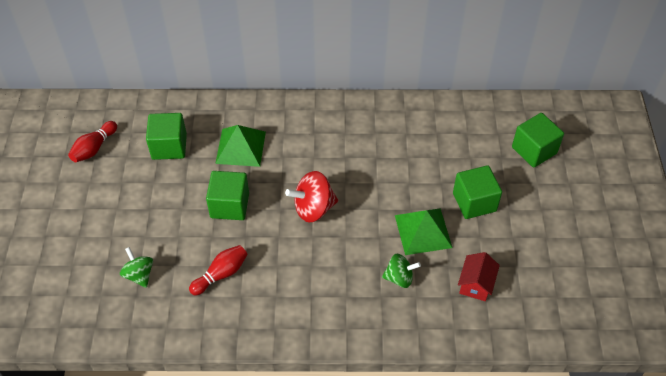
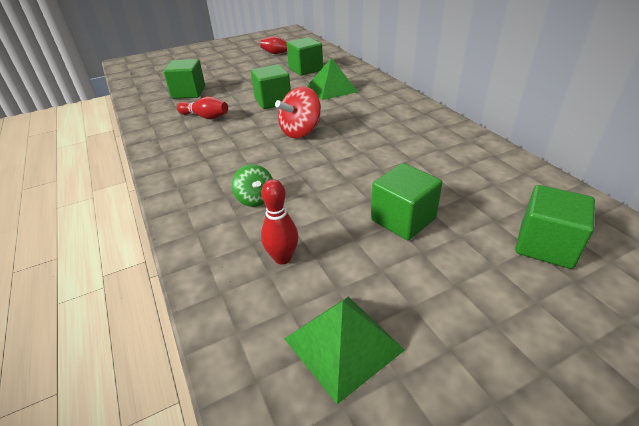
camera: 65 degrees right, 15 degrees down
green spinning top [120,247,153,288] -> green cube [163,59,205,99]
red spinning top [285,171,338,223] -> red spinning top turned 90 degrees counterclockwise [275,86,321,138]
green pyramid [395,208,452,255] -> green pyramid moved to [284,297,405,404]
red house [458,252,500,301] -> red bowling pin [261,179,299,265]

